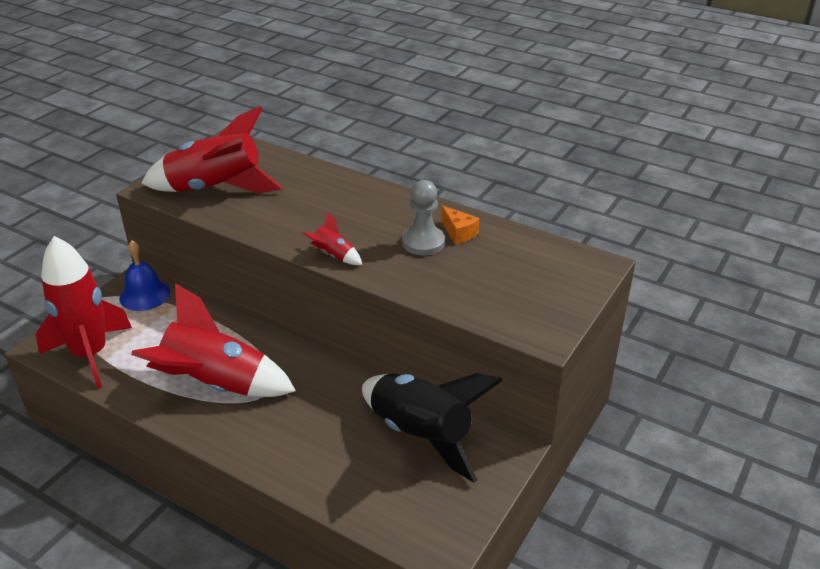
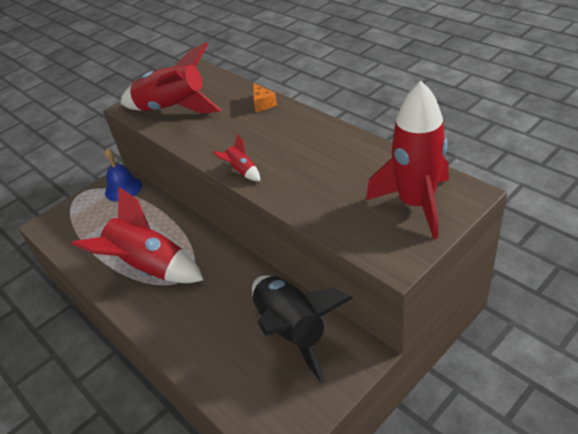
camera: 20 degrees right, 5 degrees up
red rocket [36,236,132,389] -> red rocket moved to [366,81,449,239]
grey pawn [402,180,445,255] -> none
orange cheese [441,206,479,244] -> orange cheese moved to [253,83,277,112]

